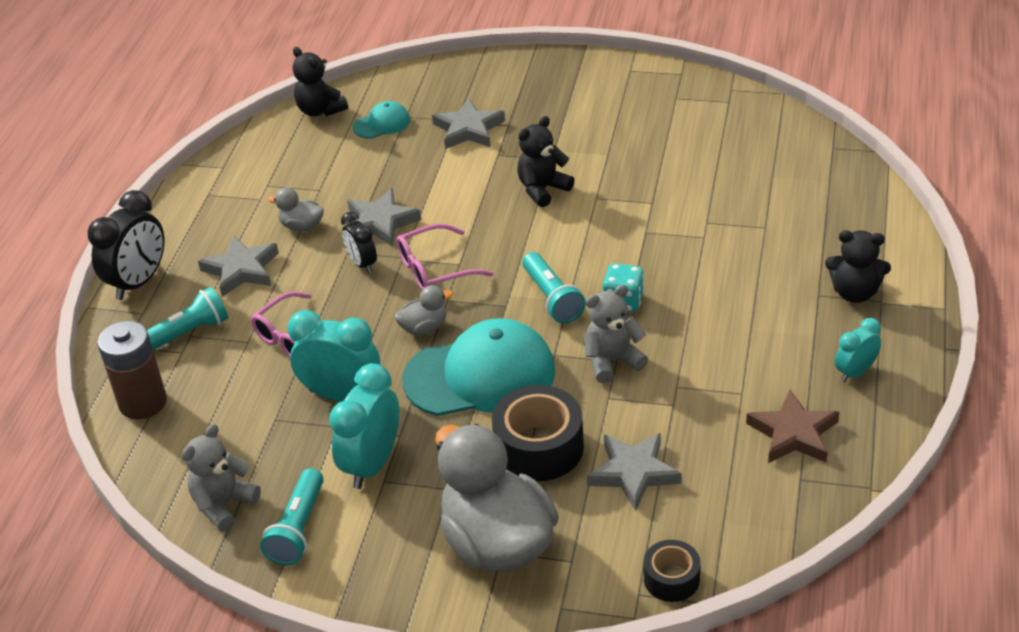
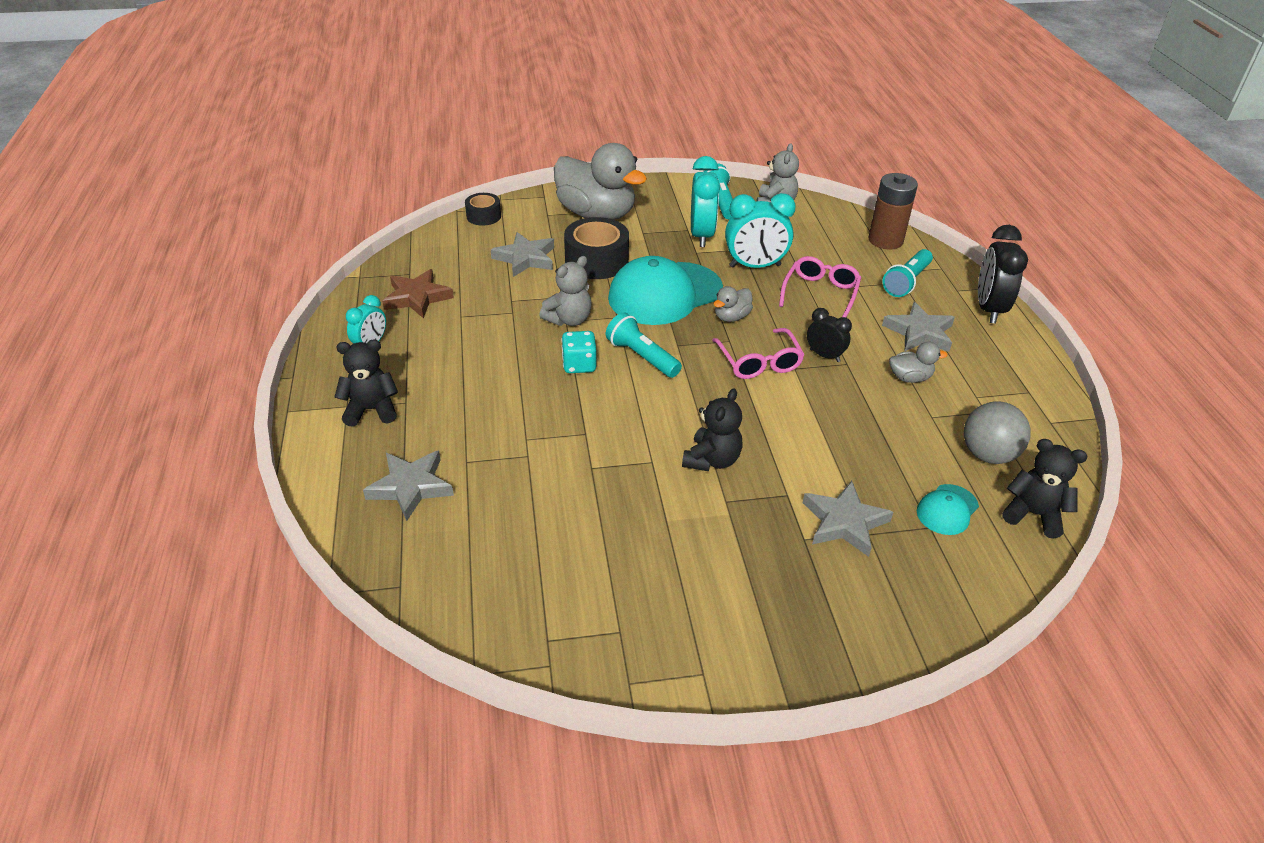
camera: 155 degrees right, 0 degrees up
grey star [347,188,421,246] -> grey star moved to [363,450,454,521]
pink glasses [396,223,493,290] -> pink glasses turned 120 degrees clockwise [712,328,805,379]
none -> grey ball [964,401,1030,464]

